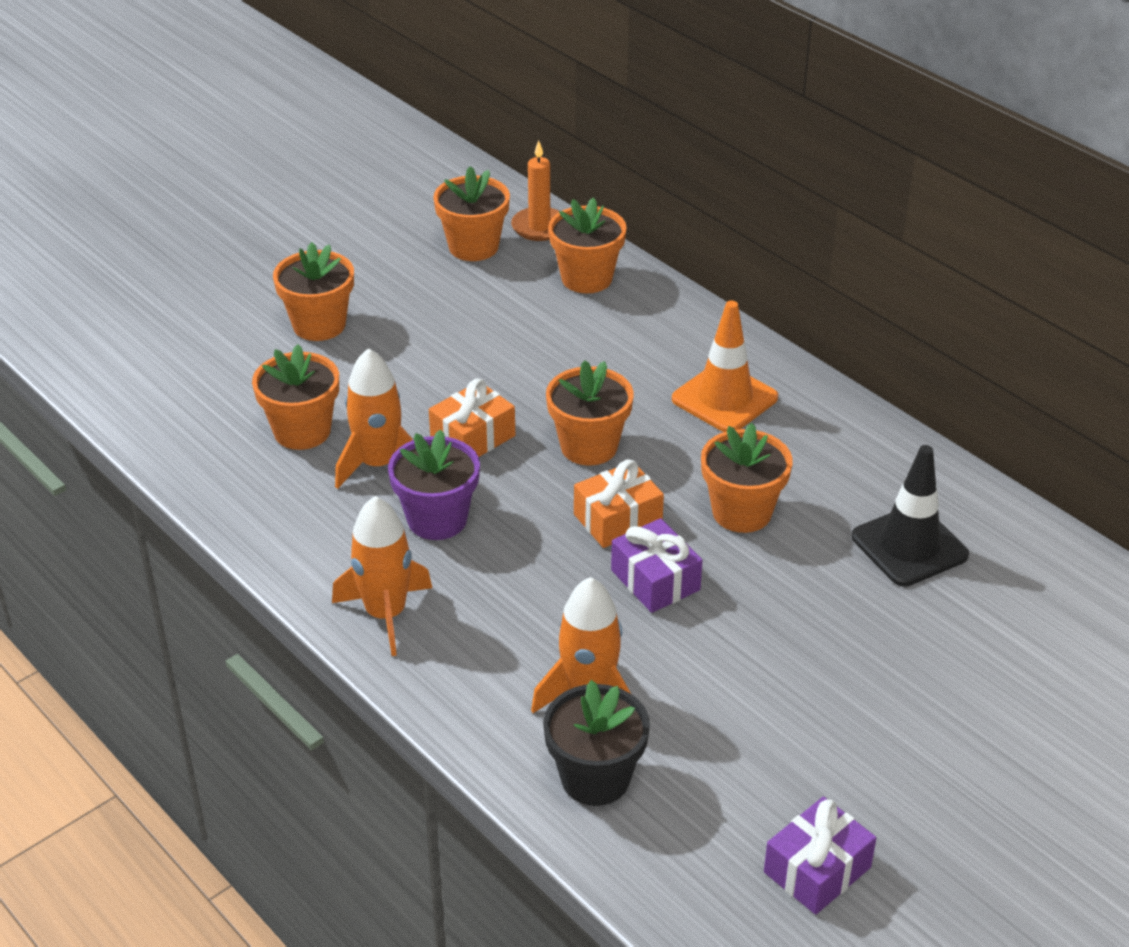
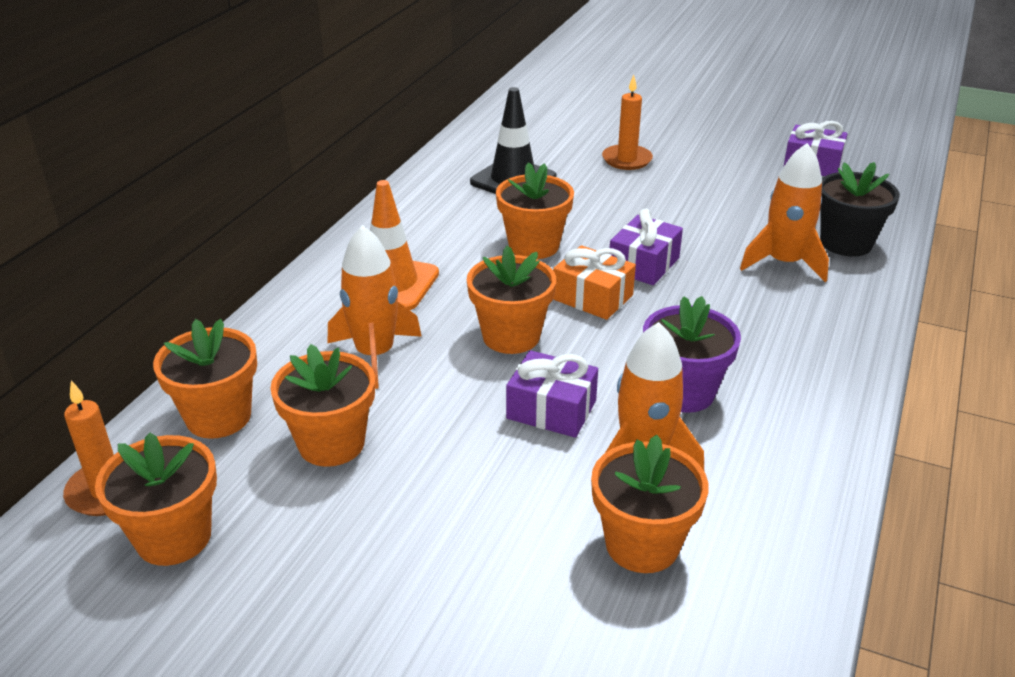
camera: 115 degrees left, 5 degrees down
orange flower pot [273,242,354,341] -> orange flower pot moved to [270,344,375,467]
orange rocket [332,496,432,656] -> orange rocket moved to [328,225,422,389]
orange gift [429,379,515,457] -> purple gift [506,350,598,438]
none -> orange candle [602,75,653,170]

